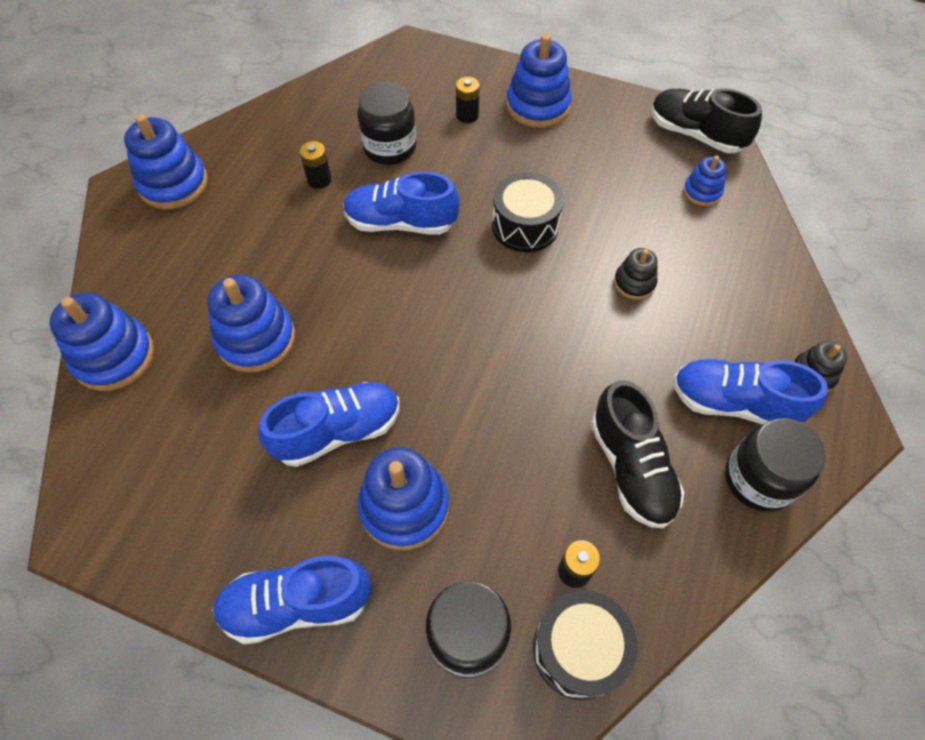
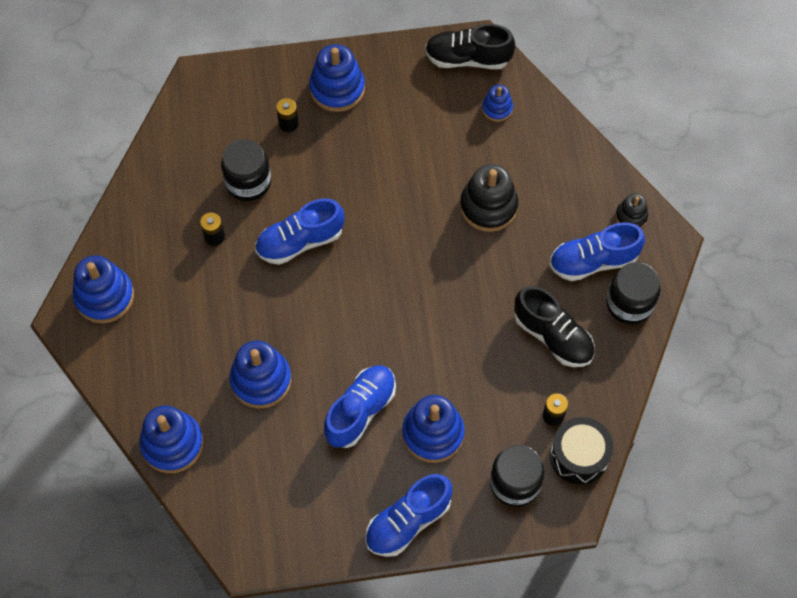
camera: 30 degrees left, 5 degrees up
black drum [492,172,564,252] -> none
black stacking toy [614,248,658,300] -> black stacking toy [460,164,518,232], size x1.80

